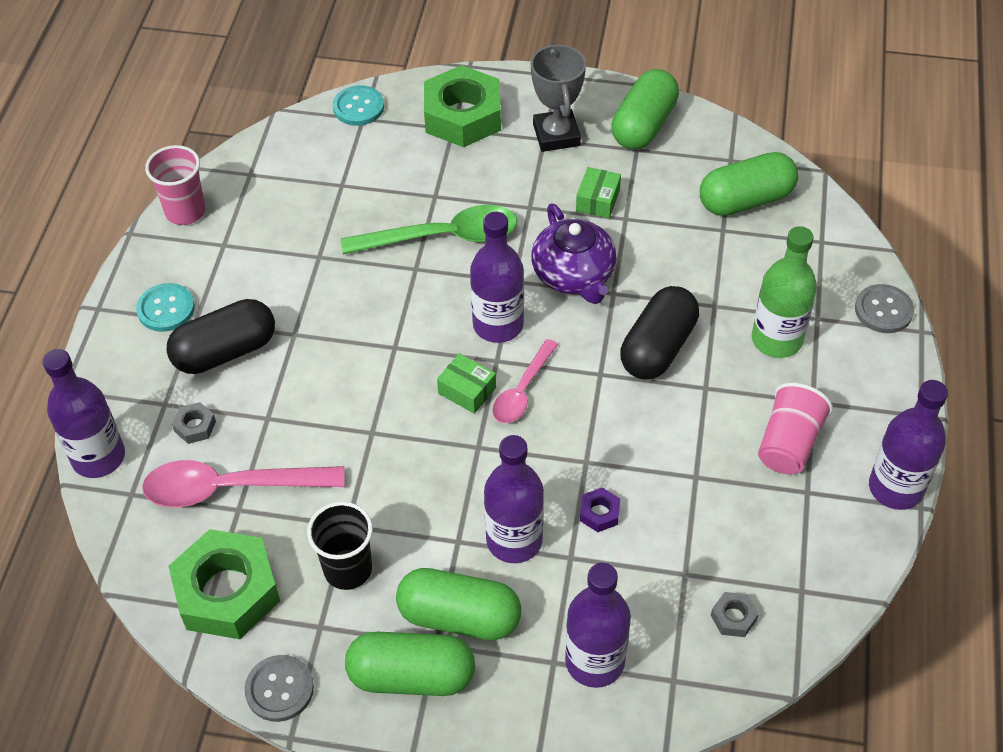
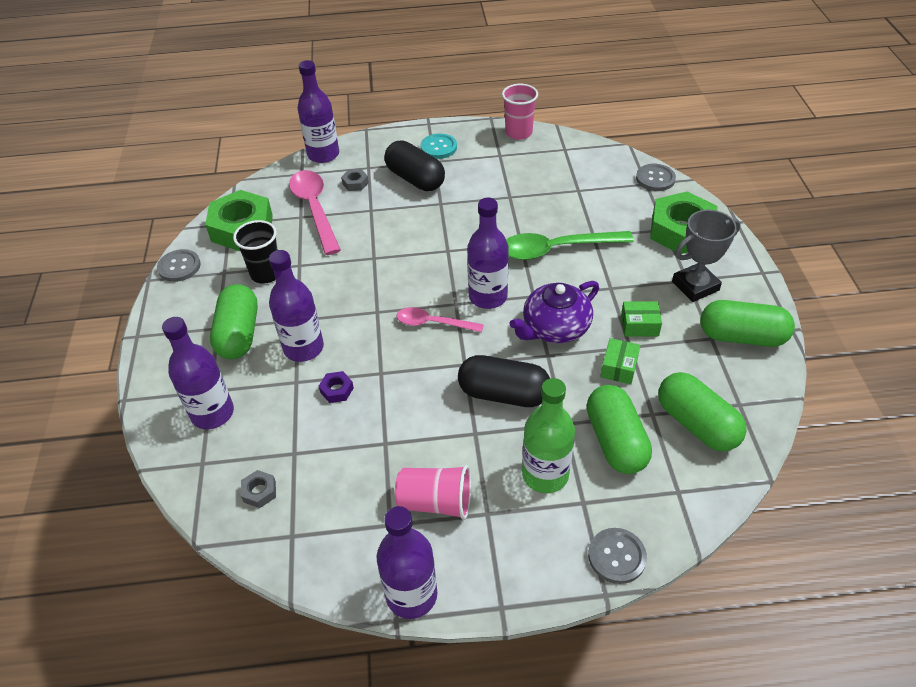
camera: 75 degrees right, 5 degrees down
turquoise button [333,85,384,126] -> grey button [636,164,676,191]
green spoon [341,205,517,254] -> green spoon turned 105 degrees clockwise [506,231,634,260]
green capsule [345,632,475,696] -> green capsule moved to [587,385,652,474]
green box [437,353,496,414] -> green box moved to [600,338,641,384]

